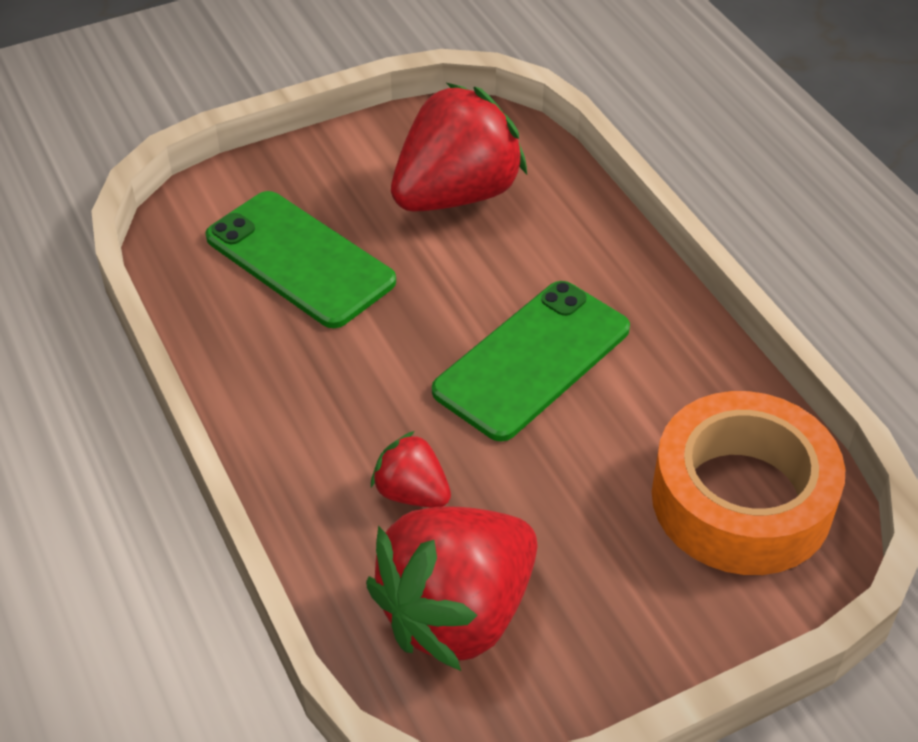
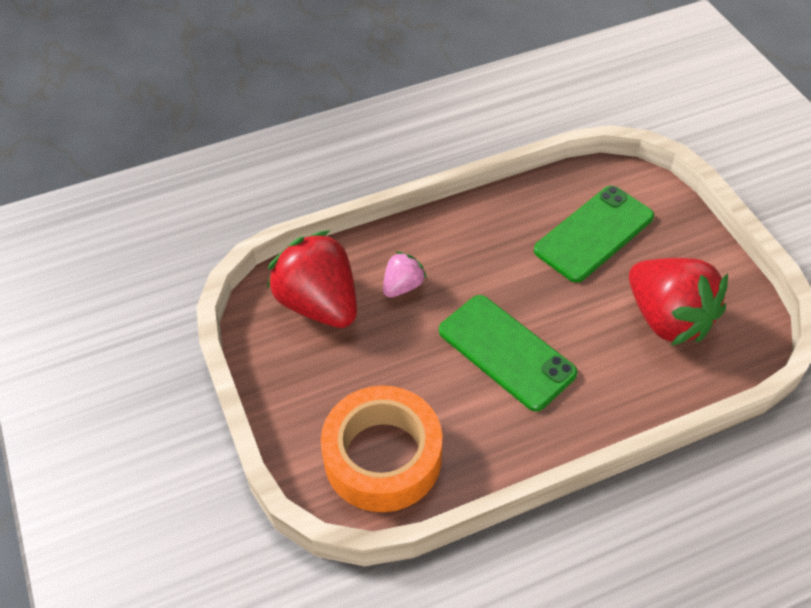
camera: 95 degrees right, 5 degrees up
red strawberry [371,431,451,508] -> pink strawberry [383,251,427,298]

